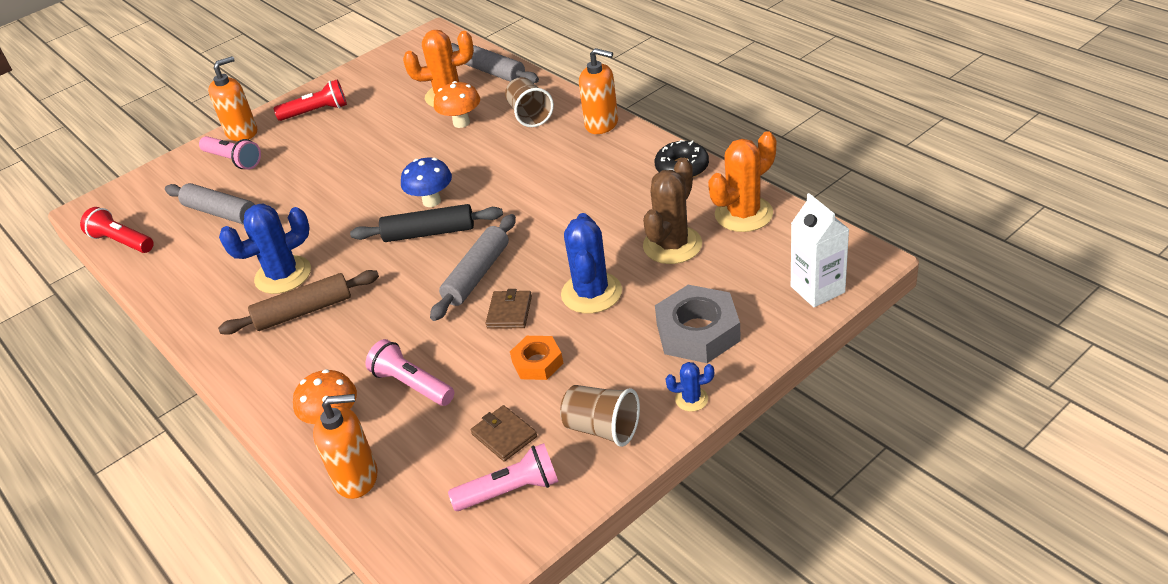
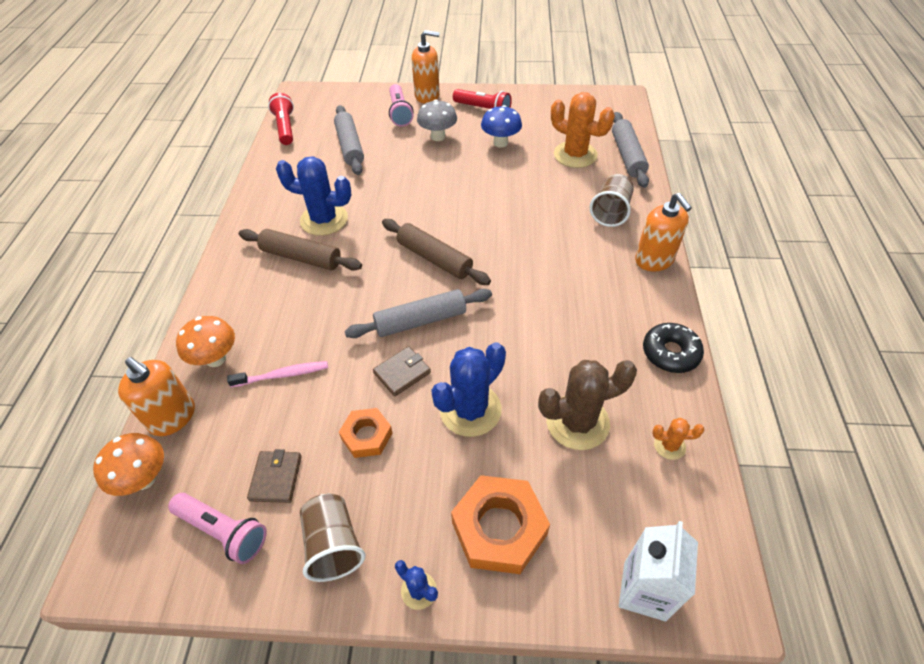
camera: 40 degrees right, 10 degrees up
black rolling pin [350,204,503,242] -> brown rolling pin [382,219,491,285]
pink flashlight [365,339,454,406] -> pink toothbrush [227,361,328,387]
blue mushroom [401,158,452,207] -> blue mushroom moved to [481,105,522,148]
orange mushroom [434,81,480,128] -> orange mushroom moved to [93,433,164,496]
grey nut [655,285,741,363] -> orange nut [451,475,550,574]
orange cactus [708,131,776,232] -> orange cactus [652,418,704,460], size x0.48
none -> grey mushroom [417,99,457,141]

